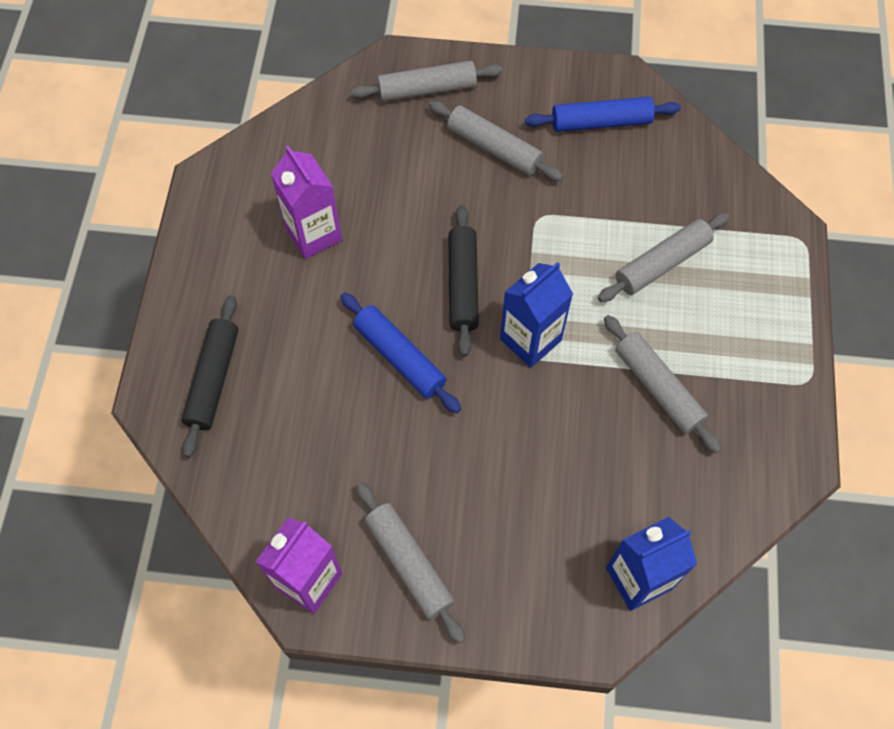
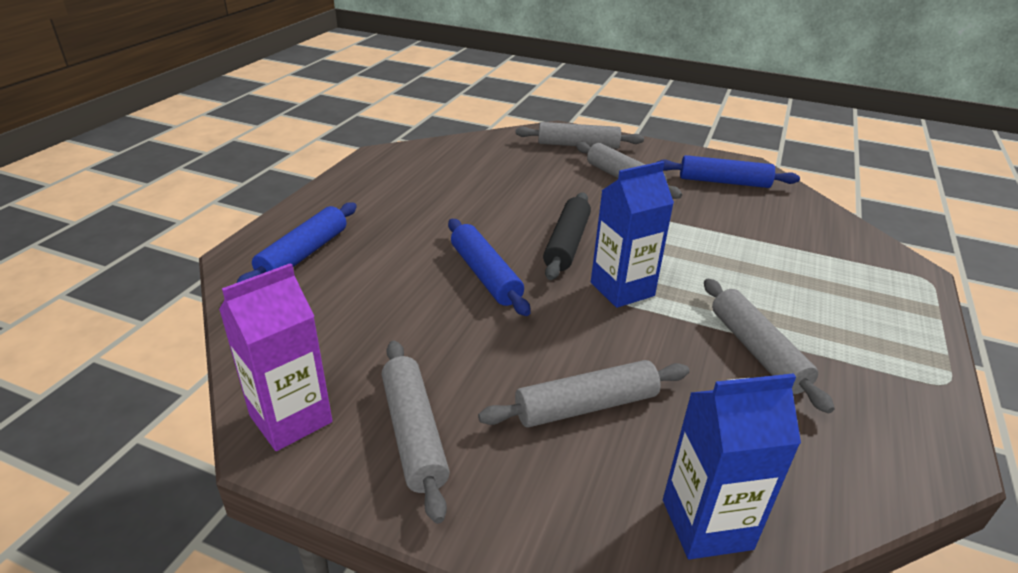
camera: 15 degrees right, 30 degrees down
black rolling pin [181,295,239,458] -> blue rolling pin [236,202,357,283]
purple carton [271,146,342,259] -> none
grey rolling pin [598,213,730,302] -> grey rolling pin moved to [478,360,689,428]

